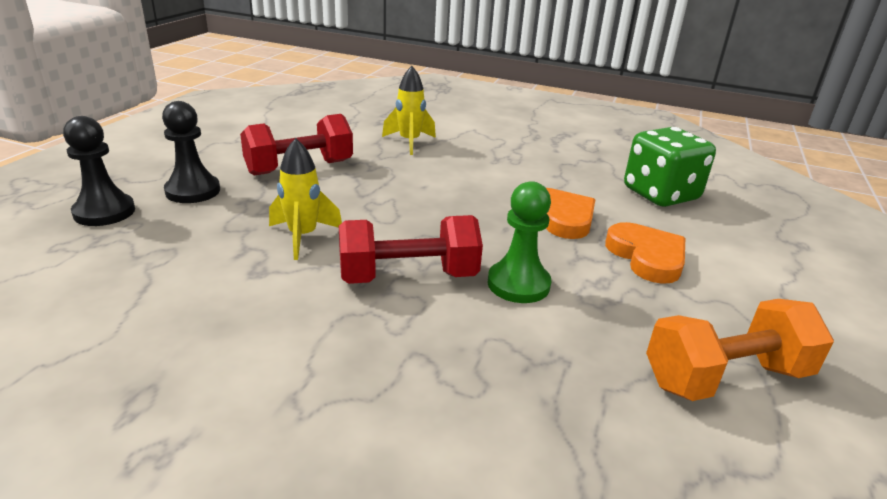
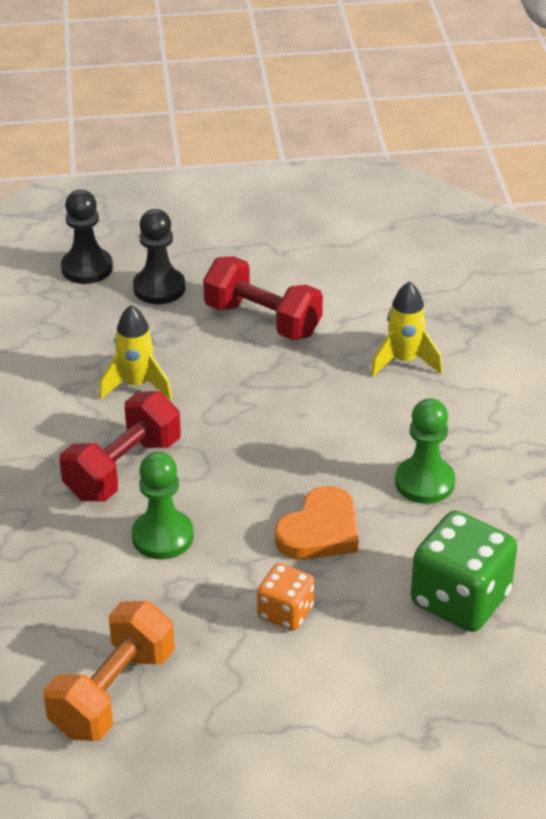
camera: 65 degrees right, 10 degrees up
red dumbbell [339,215,483,284] -> red dumbbell turned 75 degrees clockwise [60,391,181,502]
orange heart [605,222,685,284] -> orange dice [257,563,314,630]
orange dumbbell [646,299,834,401] -> orange dumbbell turned 75 degrees clockwise [44,601,175,741]
none -> green pawn [395,398,455,504]

